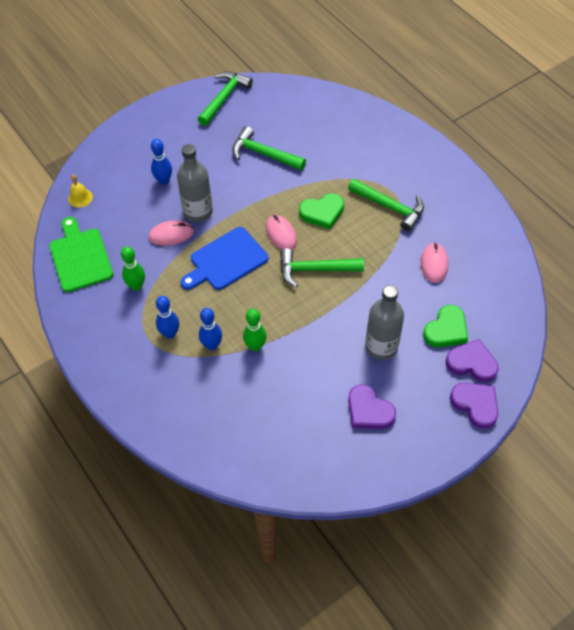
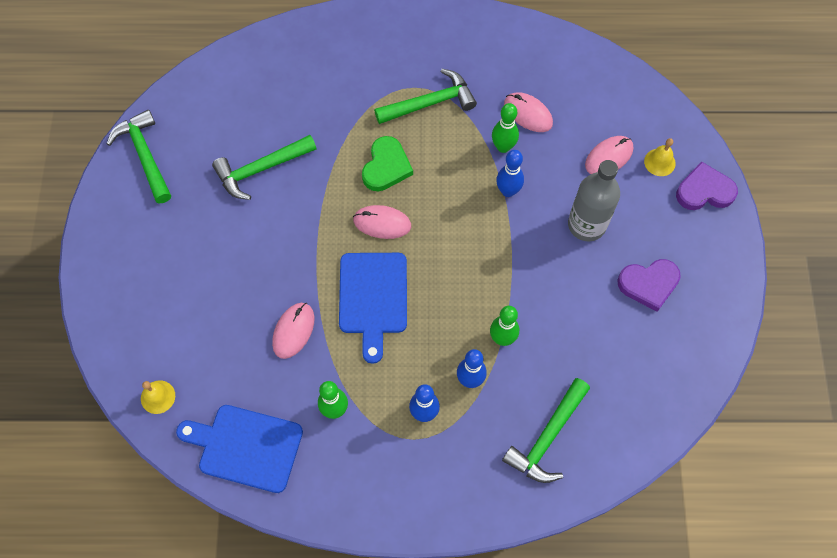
camera: 55 degrees left, 10 degrees up
green cutting board [49,217,113,292] -> blue cutting board [176,405,303,493]
blue bowling pin [151,139,172,185] -> blue bowling pin moved to [496,150,524,197]
grey bottle [177,144,213,222] -> none
green hammer [280,248,364,287] -> green hammer moved to [502,378,590,483]
green heart [423,305,468,347] -> pink mouse [585,136,633,174]
purple heart [446,339,499,382] -> yellow bell [644,138,676,176]
none -> green bowling pin [492,103,519,153]

